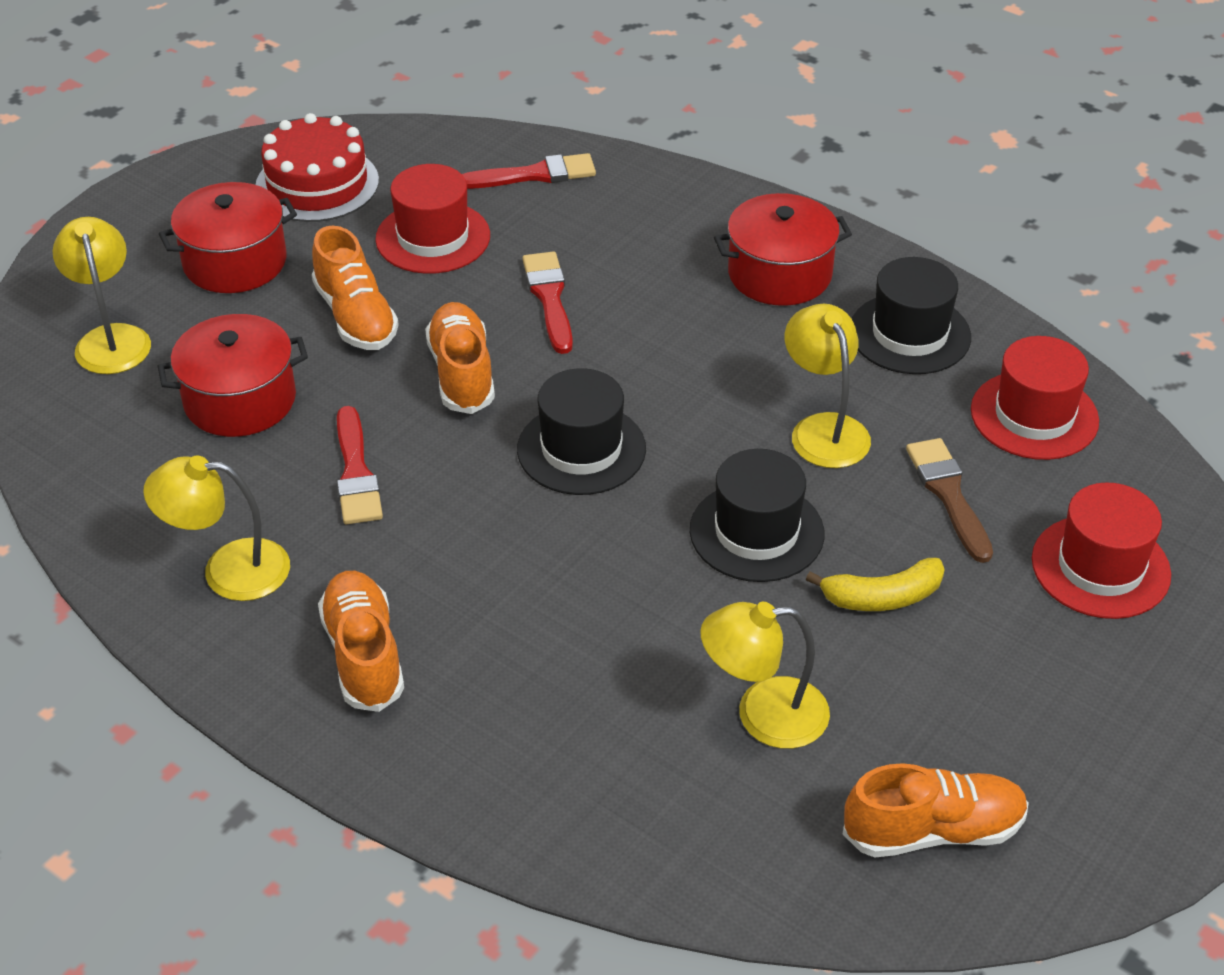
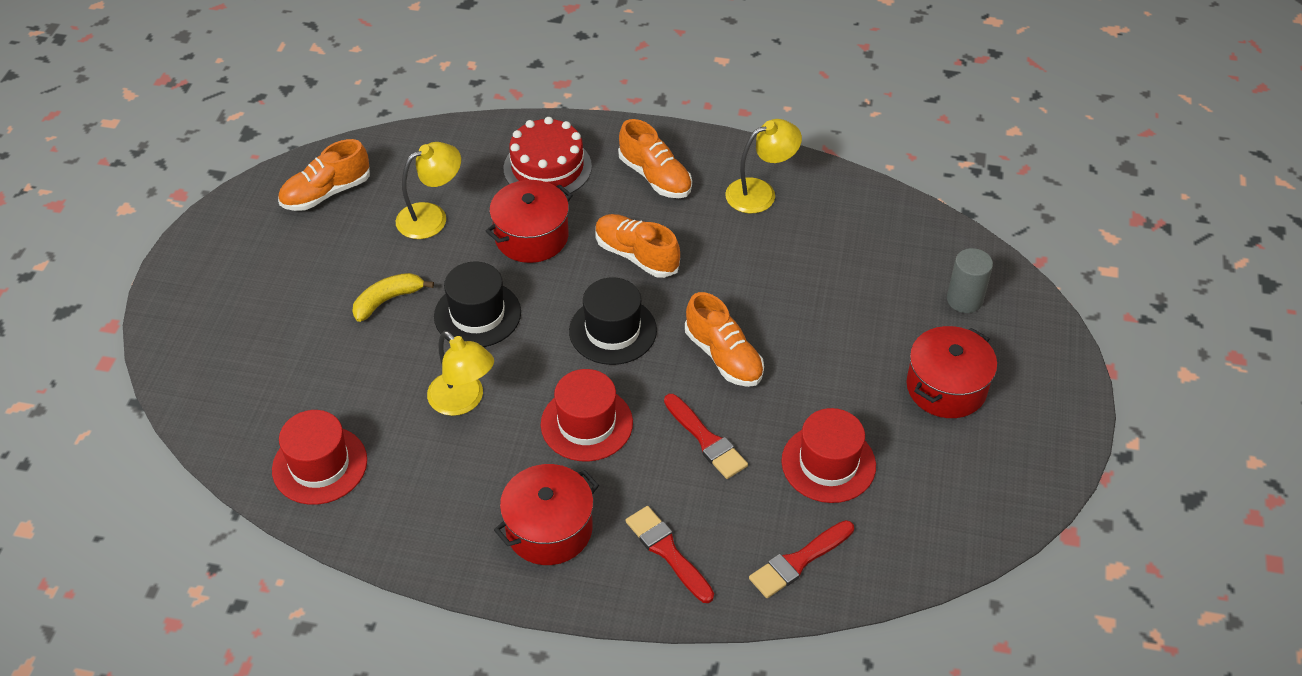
camera: 155 degrees right, 5 degrees up
yellow lamp [53,217,151,374] -> grey cylinder [947,248,993,313]
red pot [158,314,308,437] -> red pot moved to [486,180,573,263]
red cake [256,113,379,222] -> red cake moved to [504,117,592,196]
orange shoe [312,226,399,350] -> orange shoe moved to [595,214,680,278]
red brush [337,406,383,524] -> red brush moved to [626,506,714,603]
black hat [852,257,971,374] -> none
brown brush [906,438,993,563] -> none
red hat [1032,482,1171,619] -> red hat moved to [541,369,633,461]

